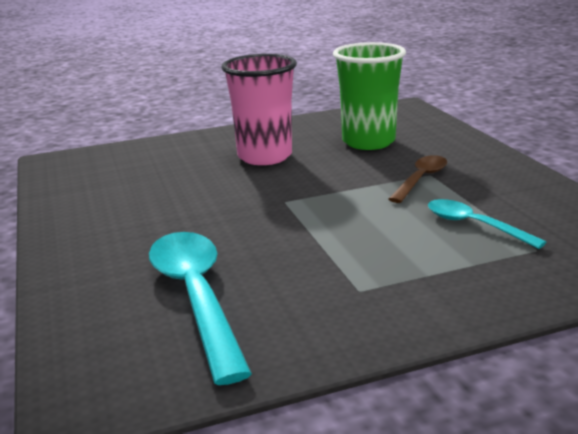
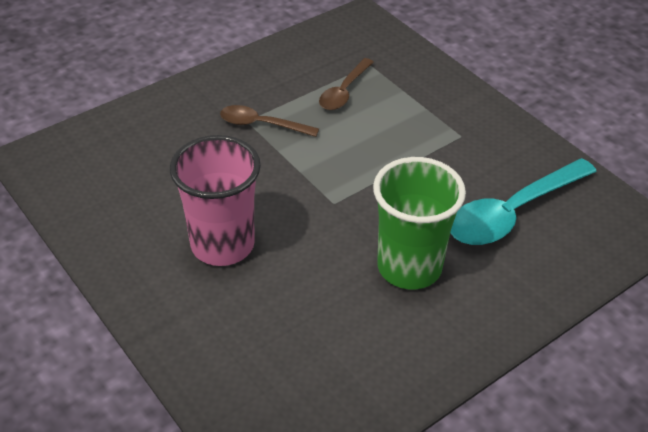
camera: 110 degrees left, 20 degrees up
green cup [333,42,406,150] -> green cup moved to [373,157,466,290]
turquoise spoon [428,199,546,249] -> brown spoon [319,58,374,110]

